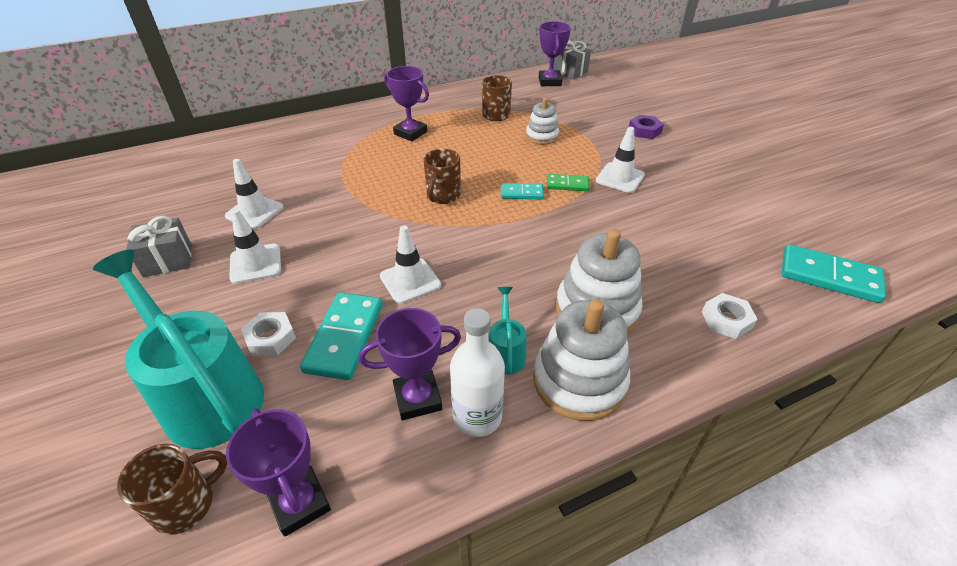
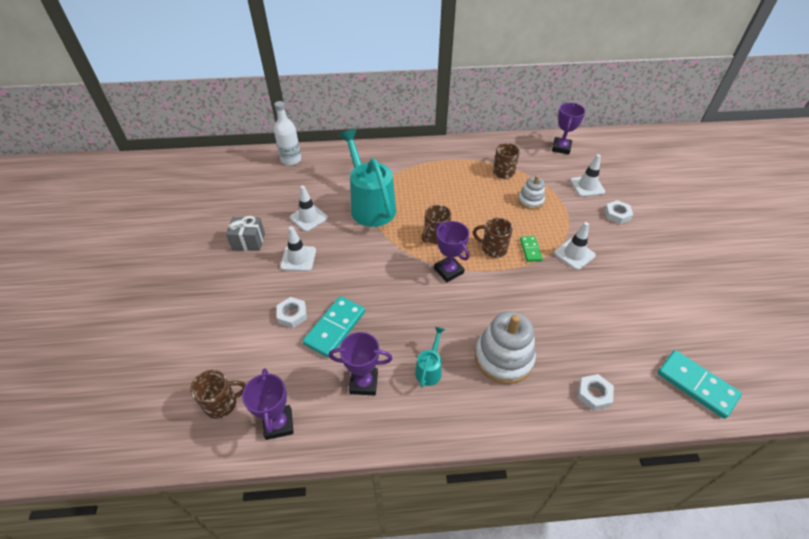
camera: 20 degrees right, 5 degrees up
turquoise watering can [93,249,264,449] -> turquoise watering can moved to [339,129,396,227]
white traffic cone [380,225,441,304] -> white traffic cone moved to [570,154,605,197]
purple trophy [384,66,429,142] -> purple trophy moved to [434,221,470,282]
white bottle [450,308,505,437] -> white bottle moved to [274,101,301,165]
turquoise domino [501,183,544,199] -> brown mug [473,218,513,258]
white stacking toy [533,299,630,421] -> none
green domino [547,174,589,191] -> green domino turned 60 degrees clockwise [520,236,543,262]
grey gift [553,40,591,79] -> none
purple nut [629,115,664,139] -> white nut [604,200,633,224]

